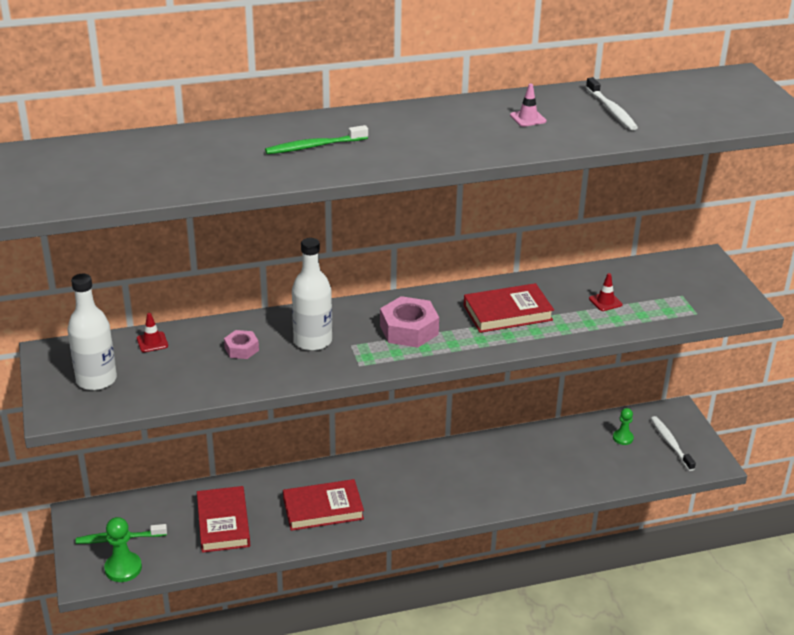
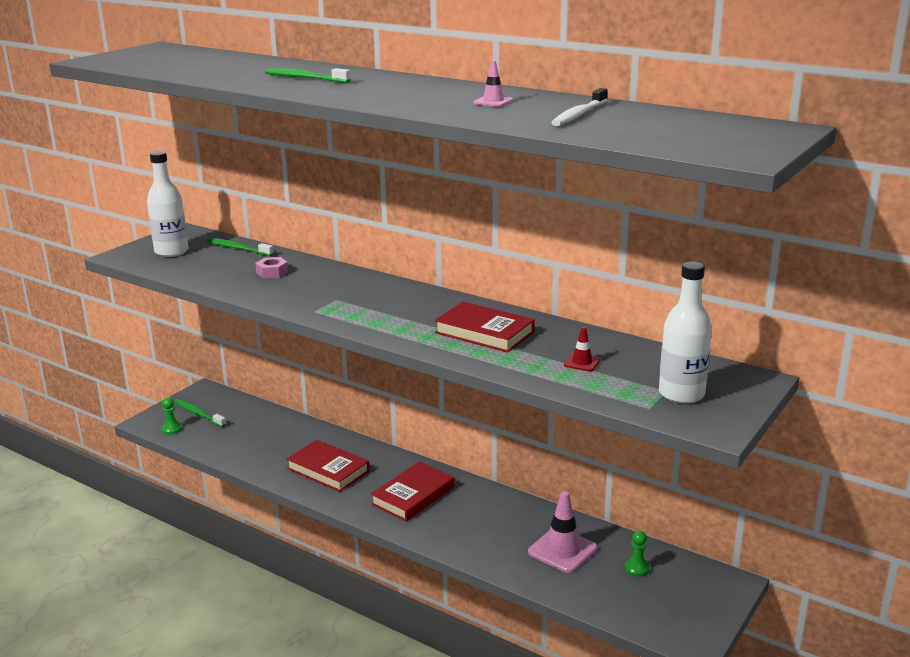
camera: 50 degrees right, 10 degrees down
green pawn [104,517,142,582] -> green pawn [161,397,182,435], size x0.64
red traffic cone [137,313,168,352] -> green toothbrush [206,238,274,256]
red book [197,486,250,553] -> red book moved to [371,461,454,521]
white bottle [292,238,332,351] -> white bottle moved to [659,262,712,404]
pink nut [380,296,439,348] -> none
white toothbrush [651,416,696,471] -> none
none -> pink traffic cone [528,491,597,573]

